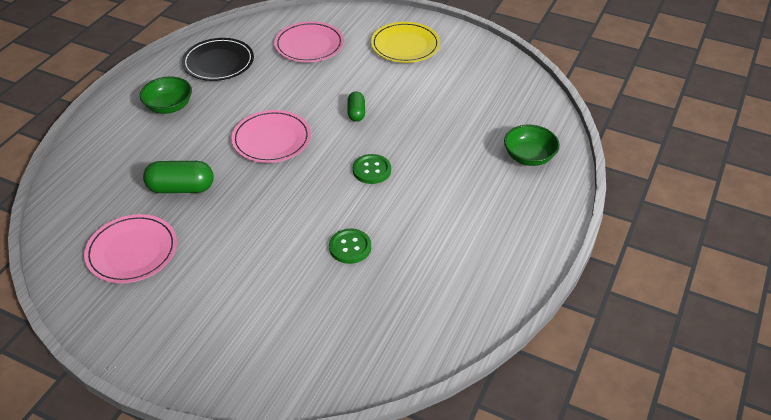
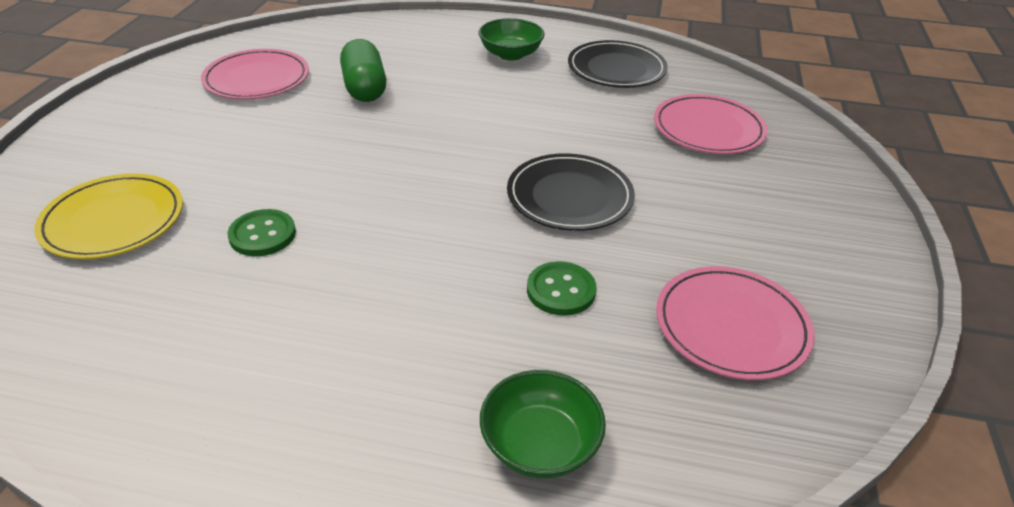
camera: 75 degrees right, 5 degrees down
pink plate [231,110,311,163] -> pink plate moved to [656,266,815,380]
green capsule [347,92,365,122] -> black plate [507,153,635,231]
green button [353,154,391,184] -> green button moved to [527,261,596,316]
yellow plate [371,22,440,63] -> yellow plate moved to [34,173,183,259]

